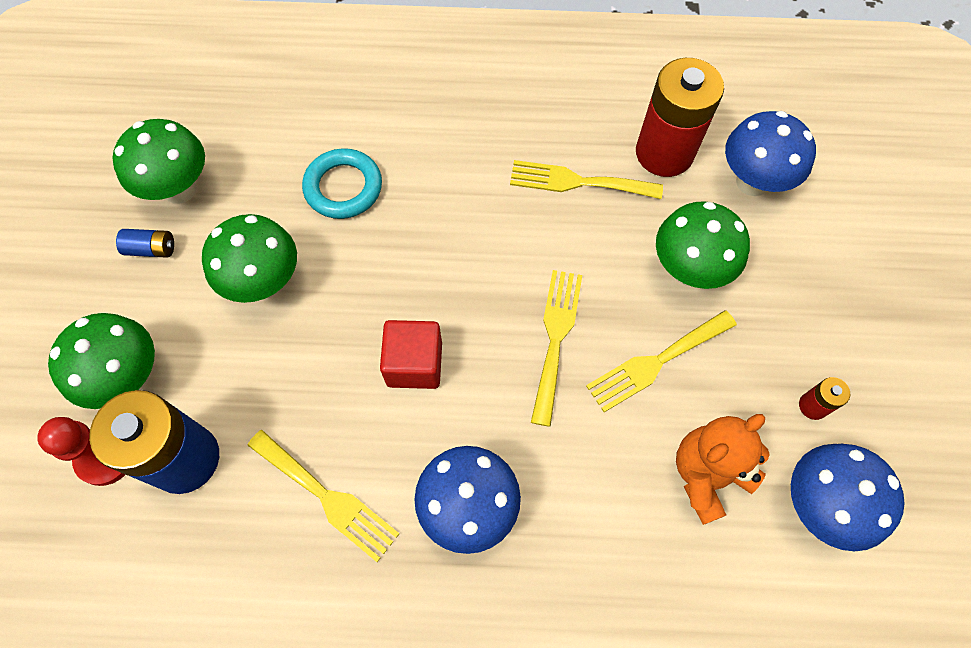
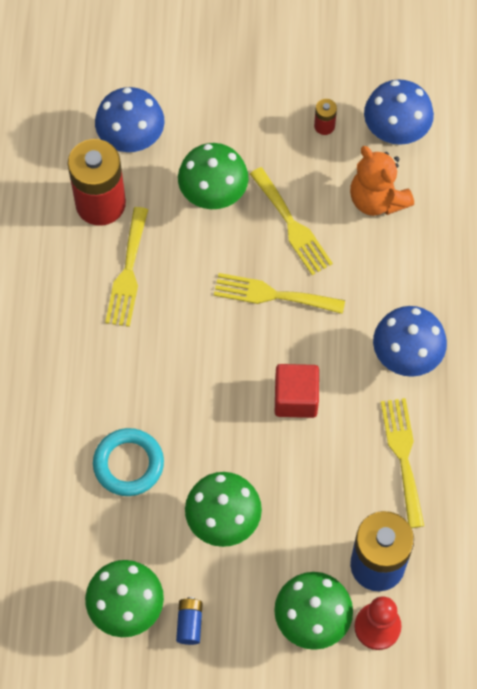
camera: 90 degrees left, 0 degrees up
yellow fork [247,430,400,562] -> yellow fork turned 45 degrees counterclockwise [381,398,424,528]

